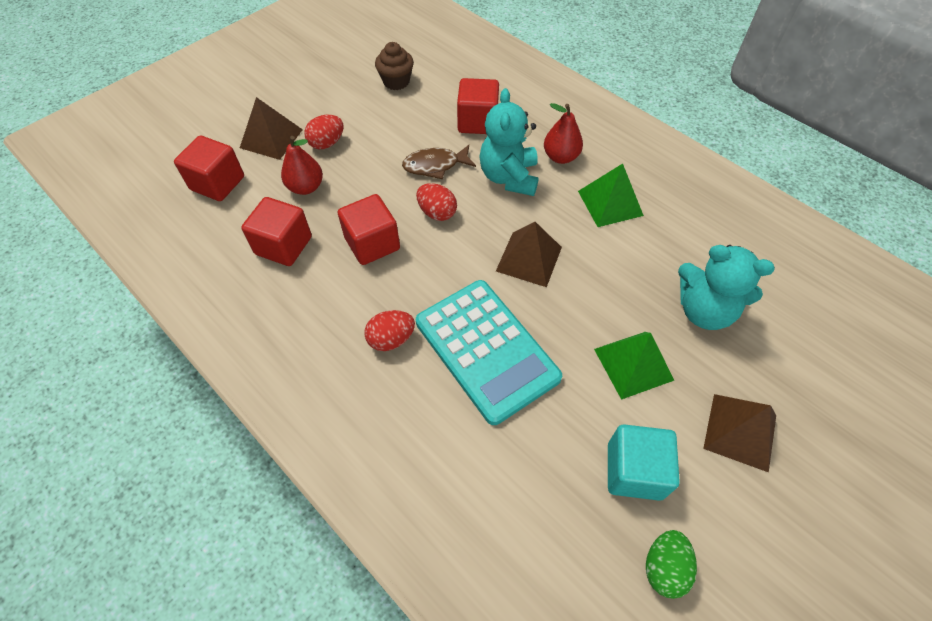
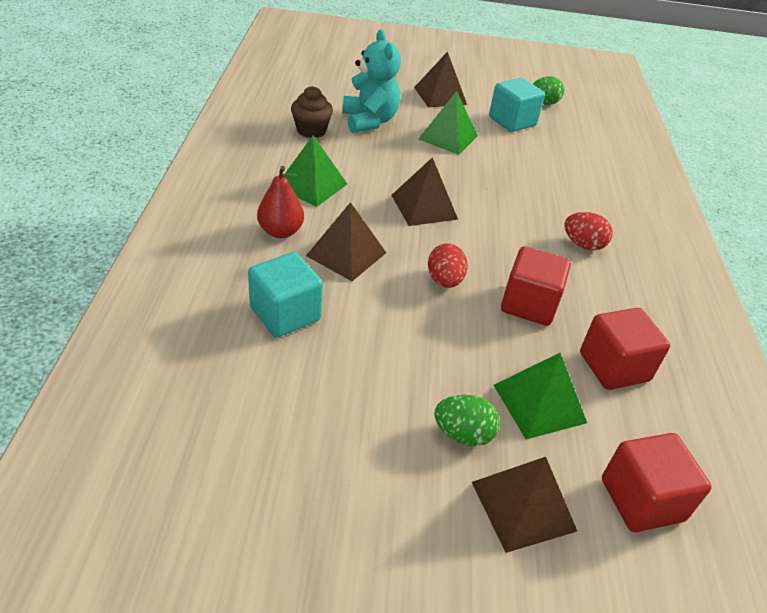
camera: 135 degrees left, 15 degrees down
red pear [281,136,323,195] -> green pyramid [494,353,587,439]
red egg [304,115,344,149] -> green egg [434,395,500,446]
brown cupcake [375,42,414,90] -> brown cupcake moved to [291,86,333,138]
brown fish [402,145,476,179] -> none
turquoise calculator [416,280,562,425] -> none
red cube [457,78,499,134] -> turquoise cube [248,252,323,338]
turquoise teddy bear [479,88,539,196] -> brown pyramid [306,202,386,281]

